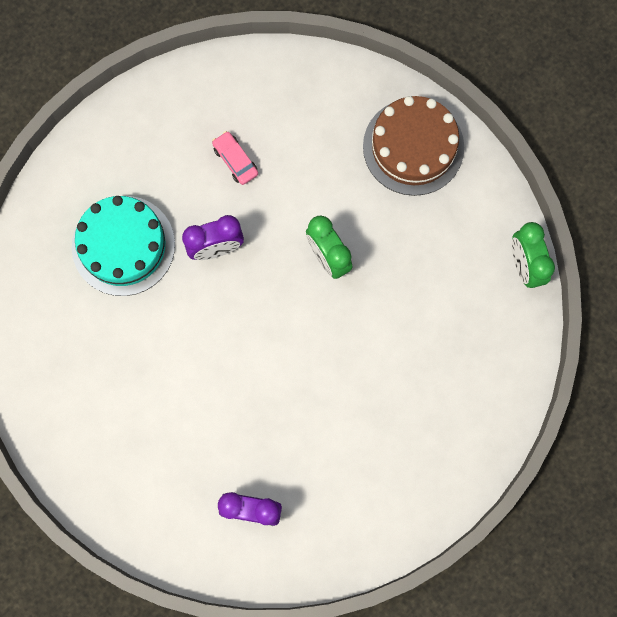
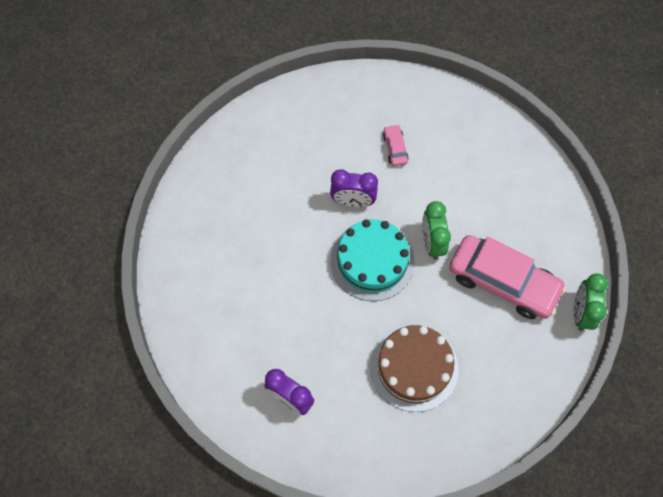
camera: 25 degrees right, 10 degrees down
turquoise cake [72,196,175,296] -> turquoise cake moved to [330,219,415,301]
brown cake [363,96,464,196] -> brown cake moved to [370,325,459,412]
none -> pink car [449,235,567,319]

